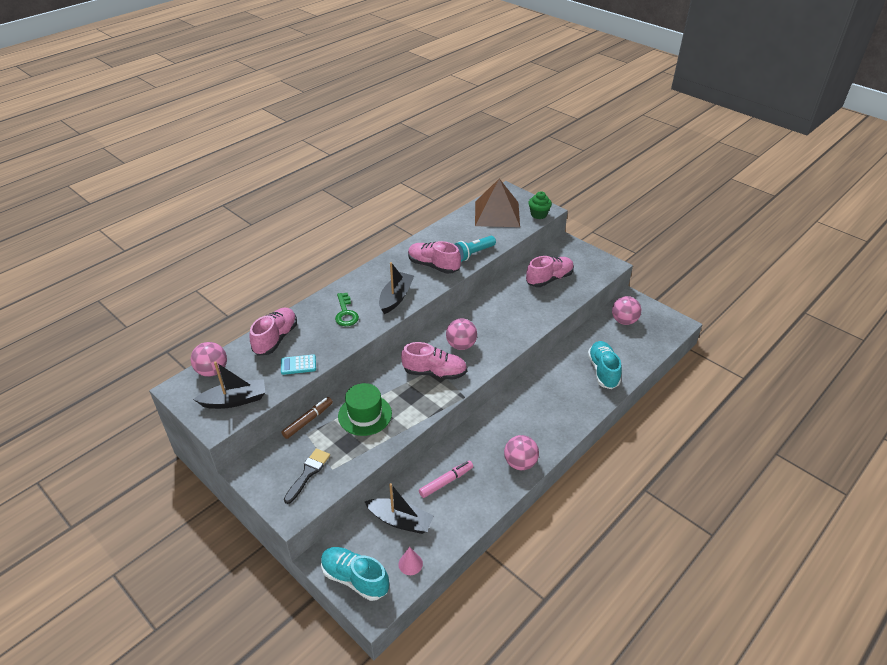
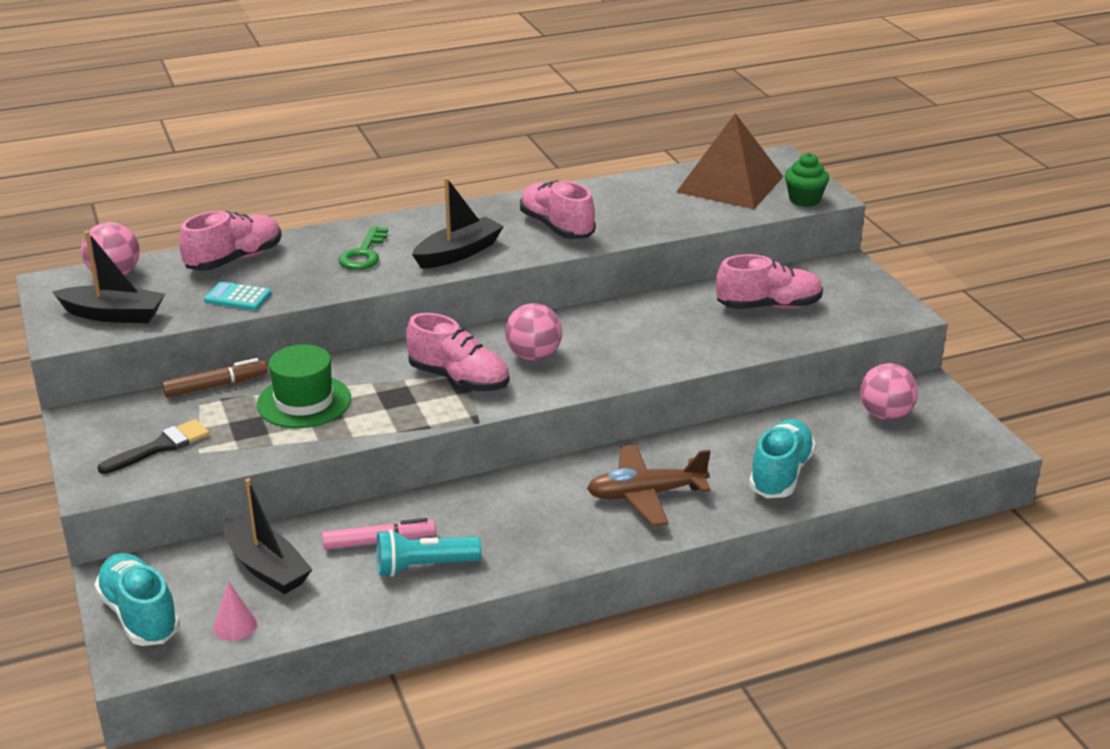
camera: 25 degrees right, 10 degrees down
turquoise flashlight [454,236,496,262] -> turquoise flashlight moved to [376,529,481,577]
pink ball [504,435,539,470] -> none
none -> brown plane [587,445,711,526]

